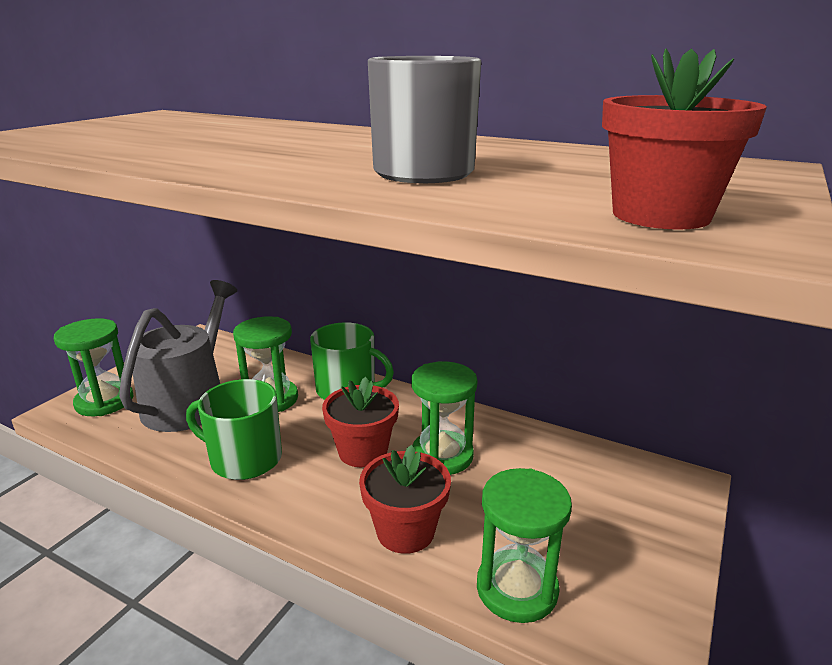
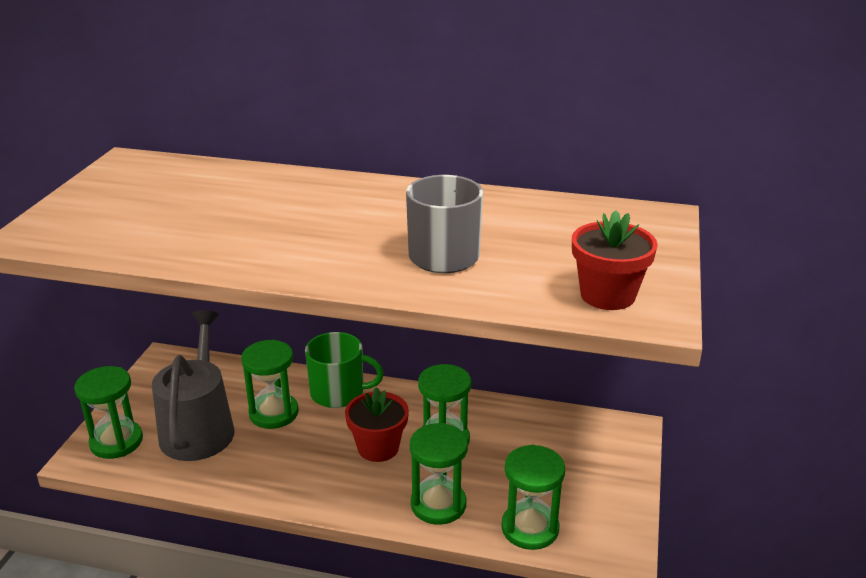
camera: 15 degrees left, 5 degrees up
green mug [186,379,282,480] -> none
red flower pot [359,445,451,554] -> green hourglass [410,423,468,525]

